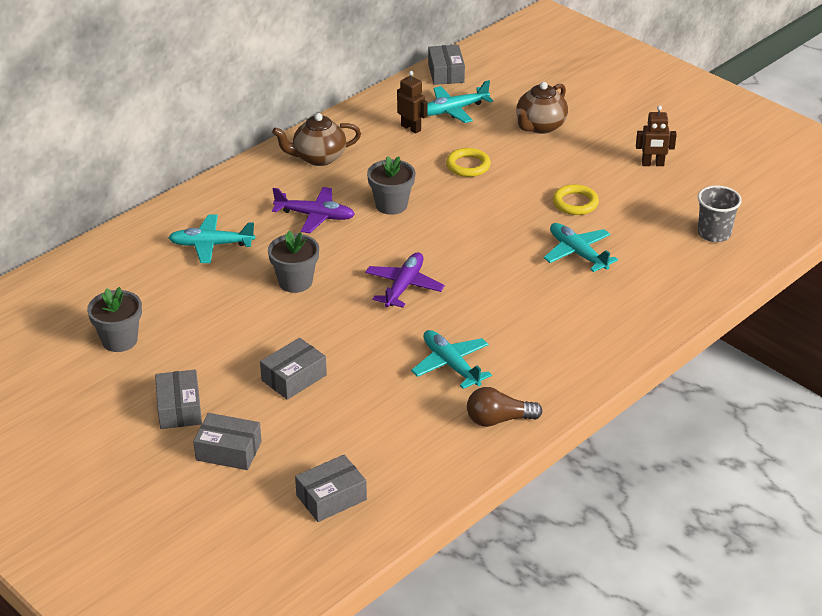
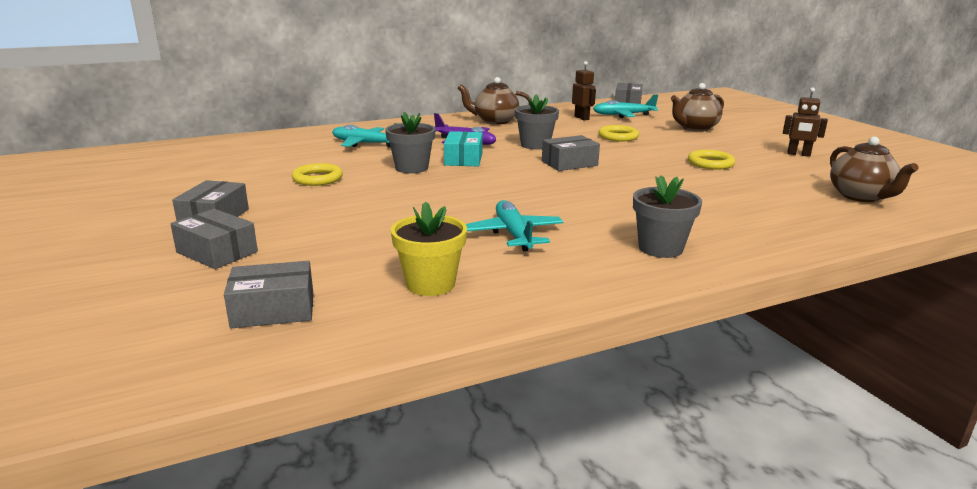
camera: 20 degrees right, 15 degrees down
grey flower pot [87,287,142,352] -> grey flower pot moved to [633,175,702,258]
grey box [260,338,327,400] -> grey box moved to [542,135,600,171]
purple plane [365,252,445,308] -> none
brown light bulb [467,387,543,427] -> none
turquoise plane [544,223,618,272] -> none
grey cup [698,185,742,242] -> brown teapot [830,137,918,202]
none -> yellow ring [292,163,343,186]
none -> yellow flower pot [391,201,467,296]
none -> turquoise box [444,131,483,166]

